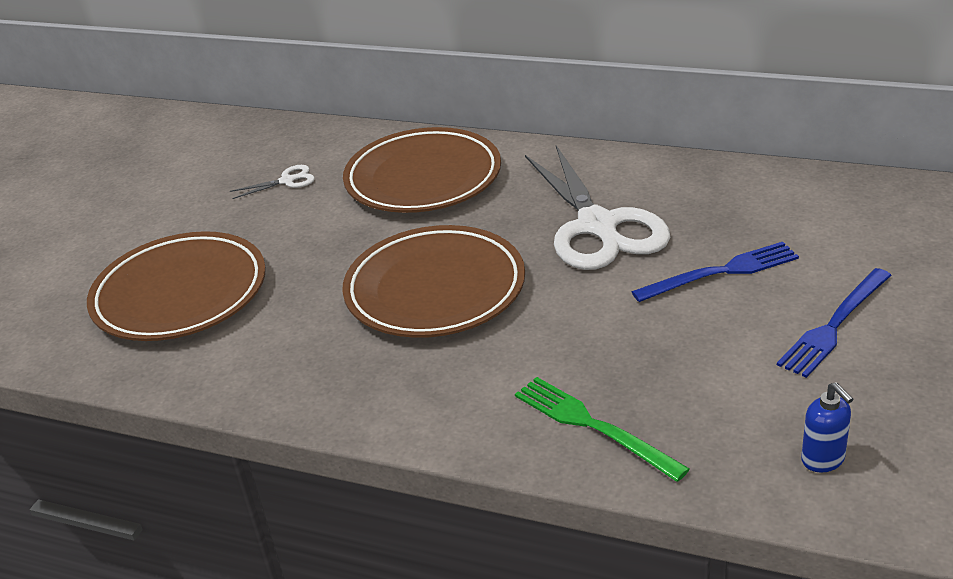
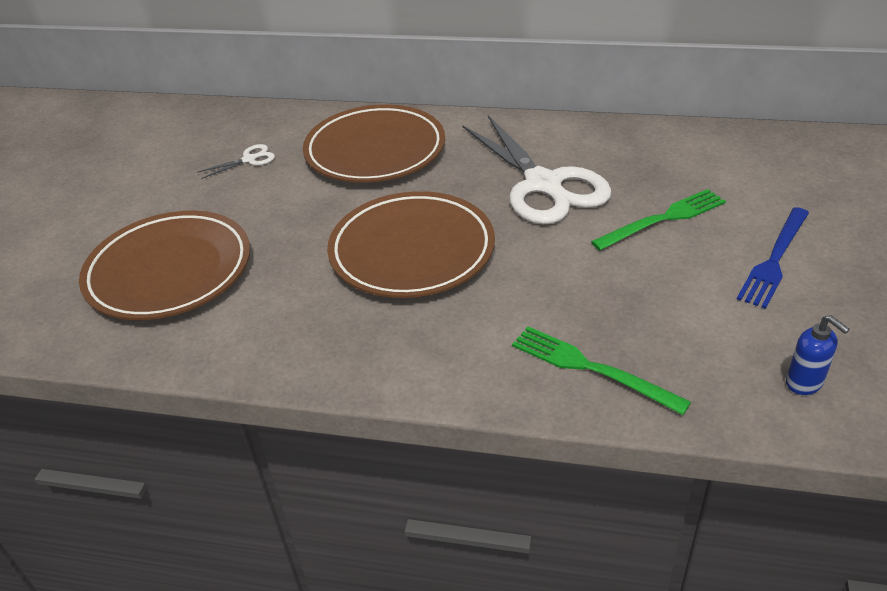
camera: 10 degrees left, 5 degrees up
blue fork [632,242,799,302] -> green fork [591,189,726,251]

